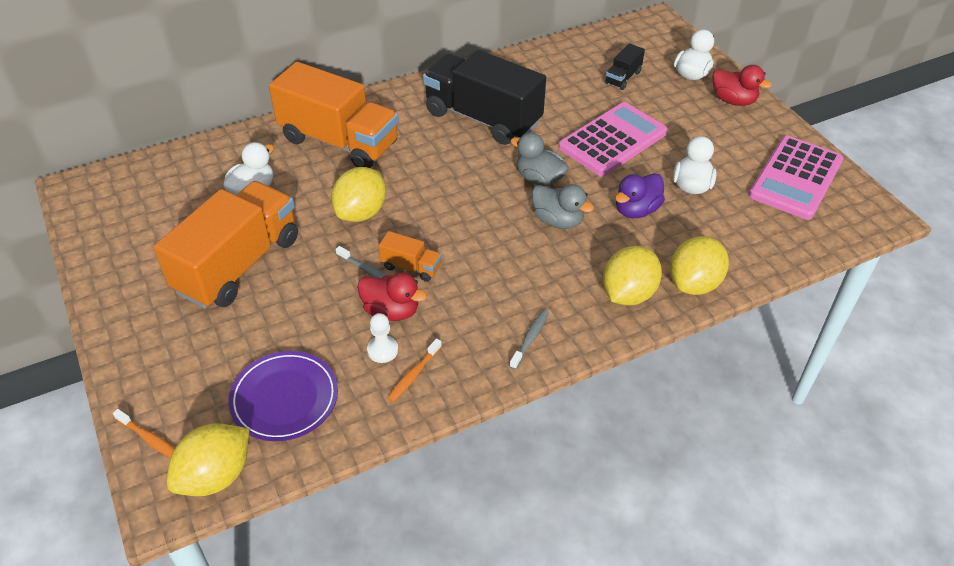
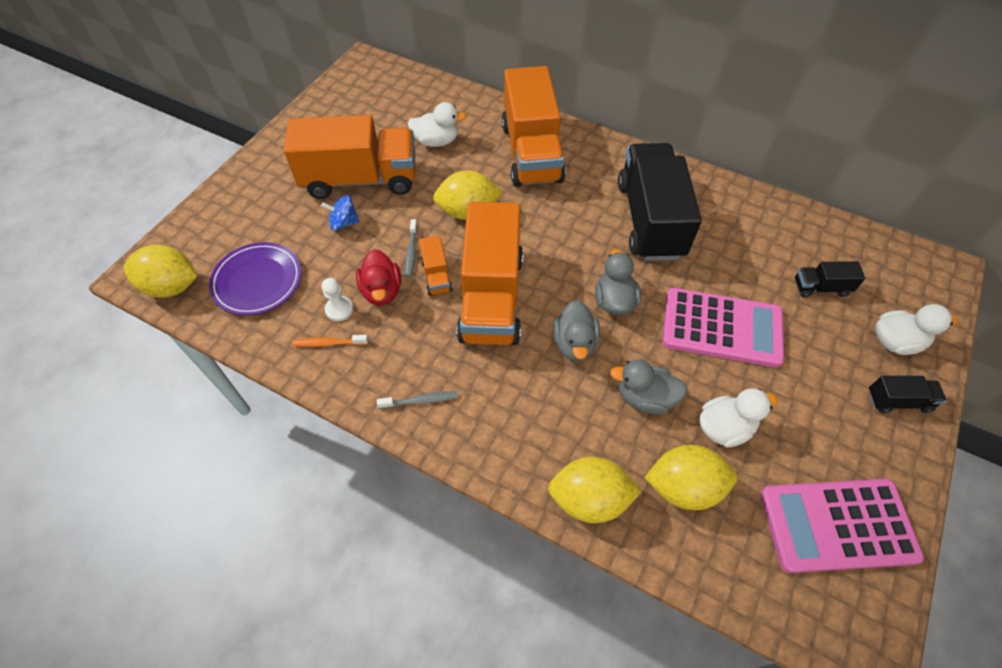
camera: 55 degrees right, 10 degrees up
orange toothbrush [113,409,175,458] -> none
yellow lemon [603,246,662,306] -> yellow lemon moved to [644,445,737,510]
purple duck [615,173,665,218] -> grey duck [610,360,688,414]
red duck [712,65,772,106] -> black truck [868,376,946,413]
none -> blue spinning top [321,195,359,231]
none -> orange truck [457,202,523,345]

